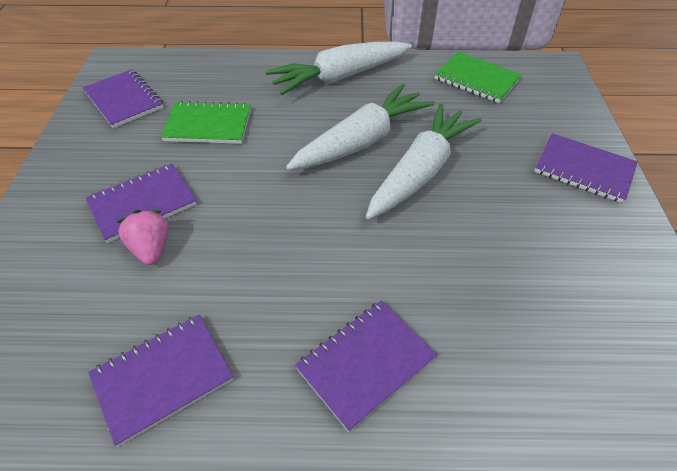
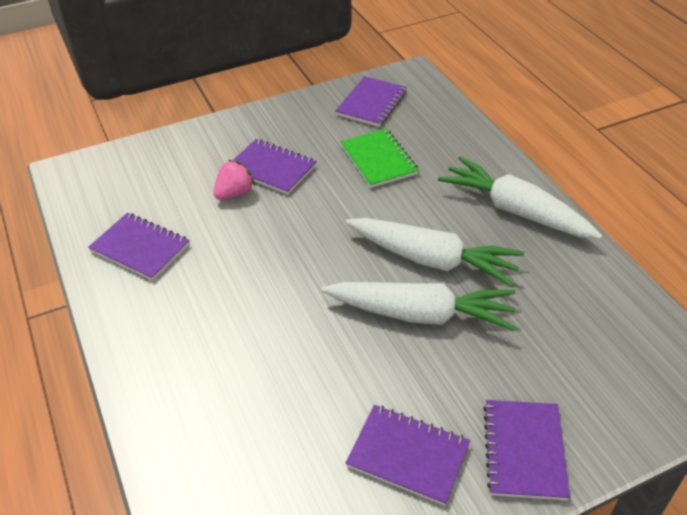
camera: 65 degrees right, 5 degrees down
purple notebook [295,300,437,432] -> purple notebook moved to [345,405,470,506]
green notebook [434,52,522,103] -> none

